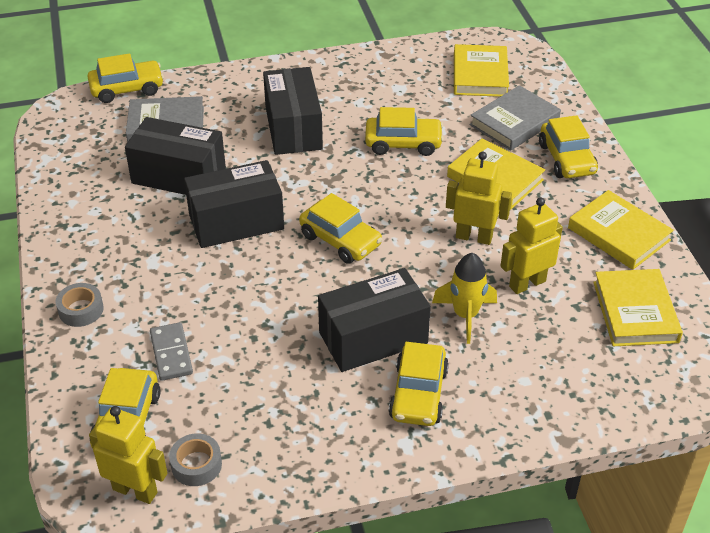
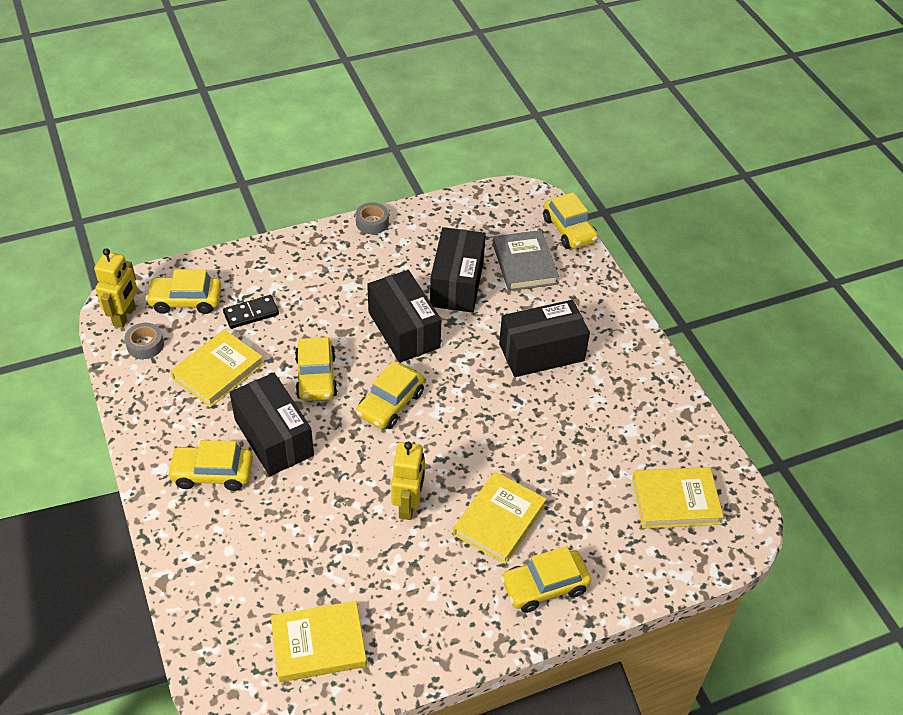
camera: 80 degrees right, 5 degrees up
grey tape [56,283,104,327] -> grey tape moved to [355,202,389,234]
grey domino [150,322,193,381] -> black domino [223,295,279,329]
yellow car [365,107,444,156] -> yellow car moved to [295,337,337,401]
yellow rocket [432,253,497,344] -> none
grey book [470,85,561,151] -> none
yellow robot [501,198,563,294] -> none
yellow book [568,190,674,270] -> yellow book moved to [171,329,264,408]

